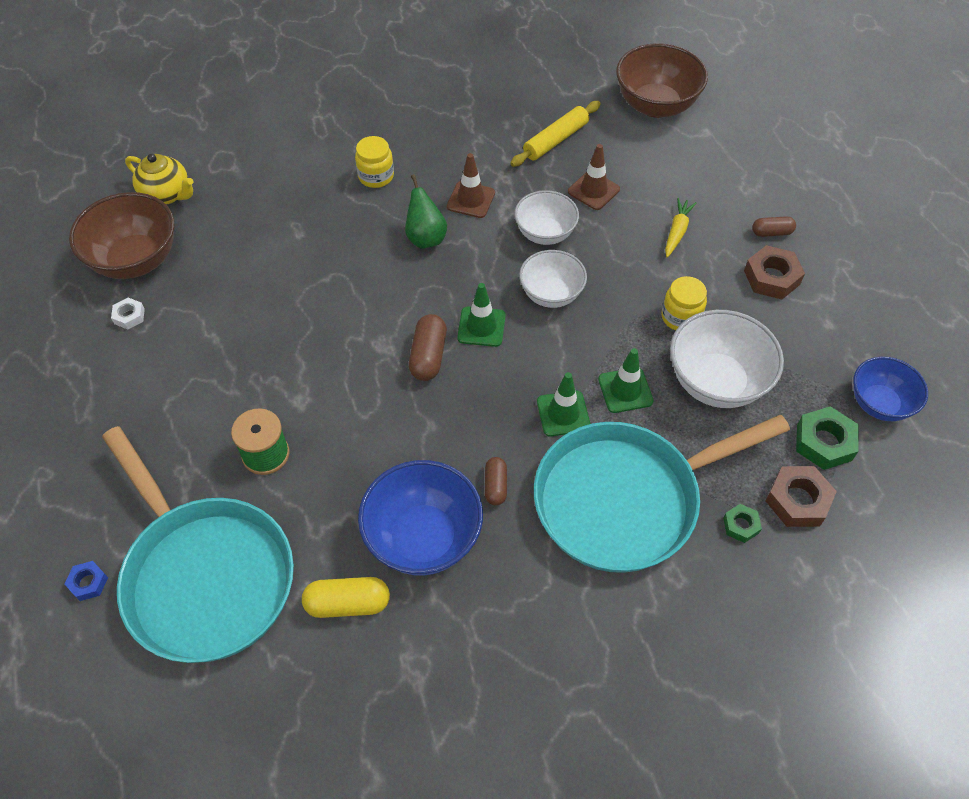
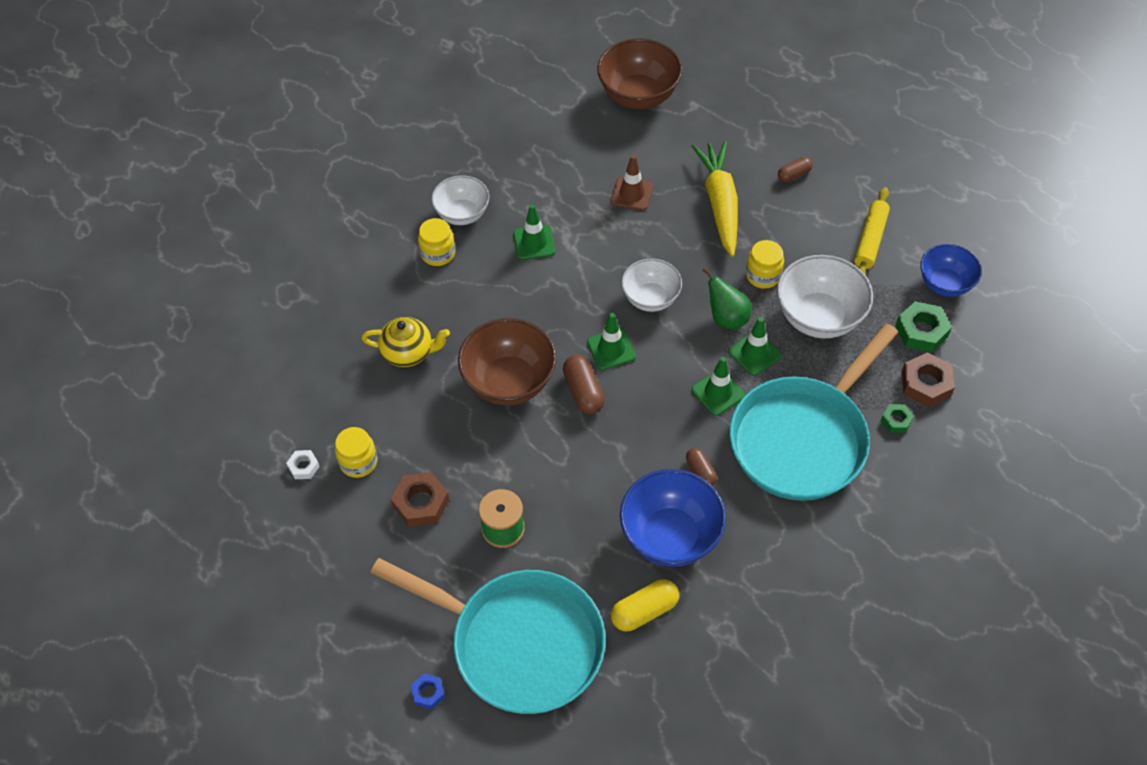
camera: 25 degrees left, 0 degrees up
brown bowl [69,192,174,279] -> brown bowl moved to [458,318,556,405]
yellow teapot [125,154,193,205] -> yellow teapot moved to [361,317,450,367]
green pear [405,174,447,249] -> green pear moved to [702,267,751,330]
brown traffic cone [447,153,495,218] -> green traffic cone [514,204,555,260]
yellow rolling pin [510,101,601,167] -> yellow rolling pin moved to [854,187,890,275]
white bowl [514,190,579,245] -> white bowl moved to [431,175,489,225]
yellow carrot [665,198,697,258] -> yellow carrot [692,141,738,257], size x2.01
brown nut [744,245,805,299] -> brown nut moved to [391,472,449,527]
none -> yellow jar [335,427,377,478]

